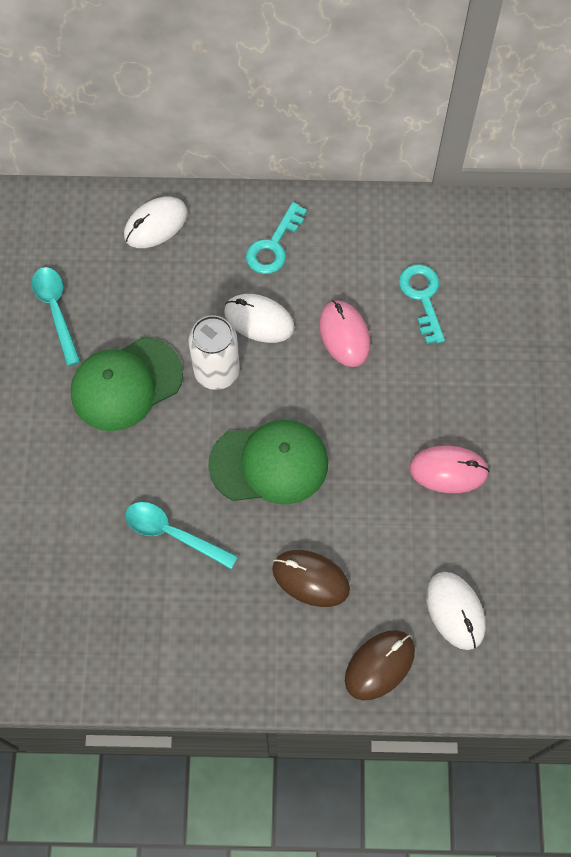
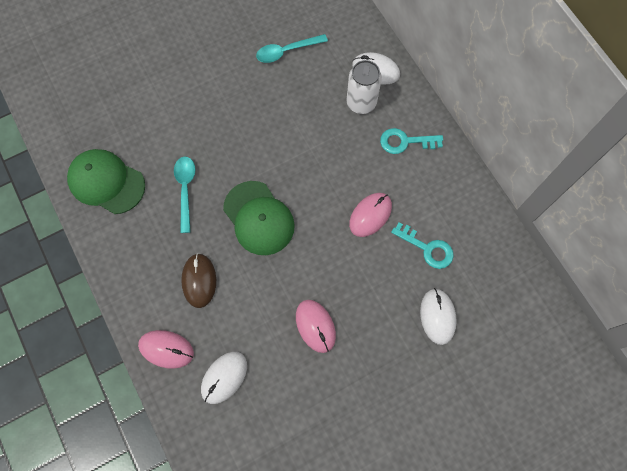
camera: 60 degrees right, 5 degrees up
turquoise spoon [32,267,81,366] -> turquoise spoon turned 150 degrees counterclockwise [256,34,328,63]
green cap [71,337,183,431] -> green cap moved to [67,149,145,214]
white can [188,315,240,390] -> white can moved to [346,60,382,114]
white mouse [224,294,295,343] -> white mouse moved to [420,288,457,345]
brown mouse [345,630,415,701] -> pink mouse [138,330,194,369]
turquoise key [399,264,445,344] -> turquoise key turned 75 degrees clockwise [391,222,454,269]

